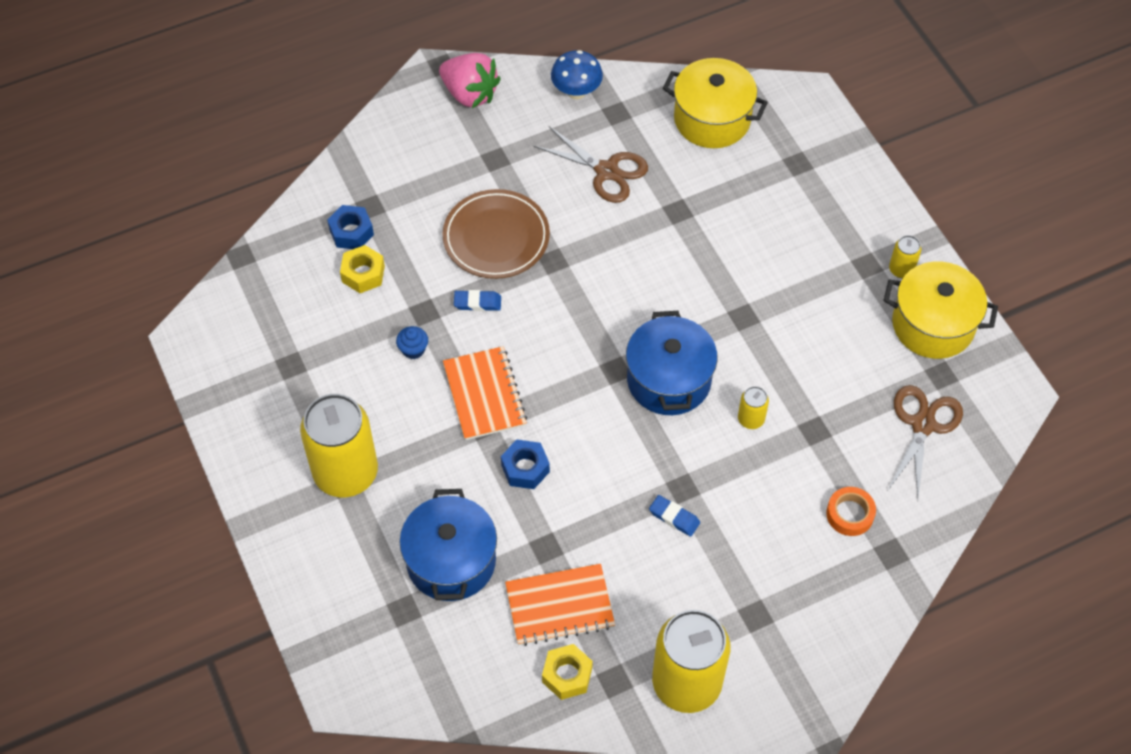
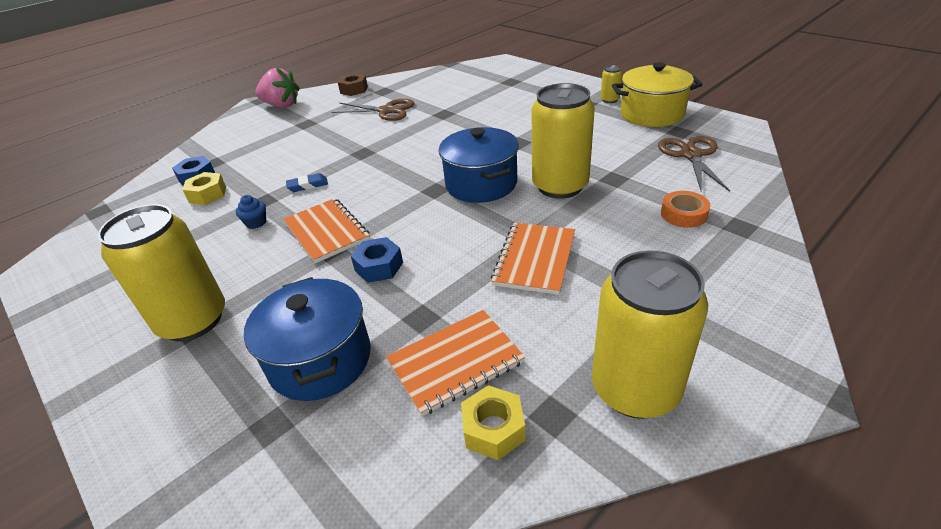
camera: 15 degrees left, 20 degrees down
brown plate [442,189,550,279] -> none
blue mushroom [551,50,603,99] -> brown nut [338,73,368,96]
blue eraser [649,495,700,537] -> orange notebook [491,223,575,295]
yellow pot [663,58,768,148] -> none
yellow can [738,386,769,429] -> yellow can [532,83,595,199], size x2.36

